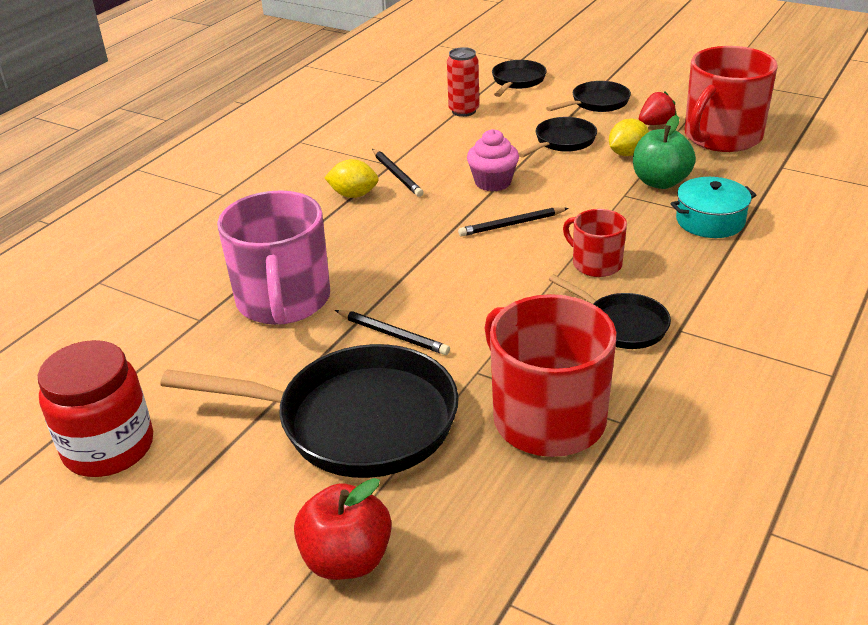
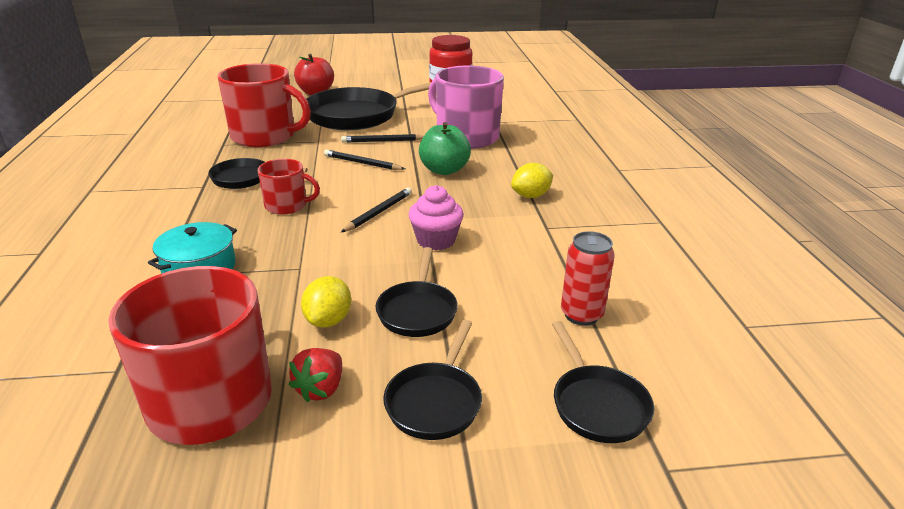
camera: 140 degrees right, 5 degrees down
black pencil [372,149,424,197] -> black pencil moved to [324,149,405,170]
green apple [633,115,696,189] -> green apple moved to [419,122,471,175]

